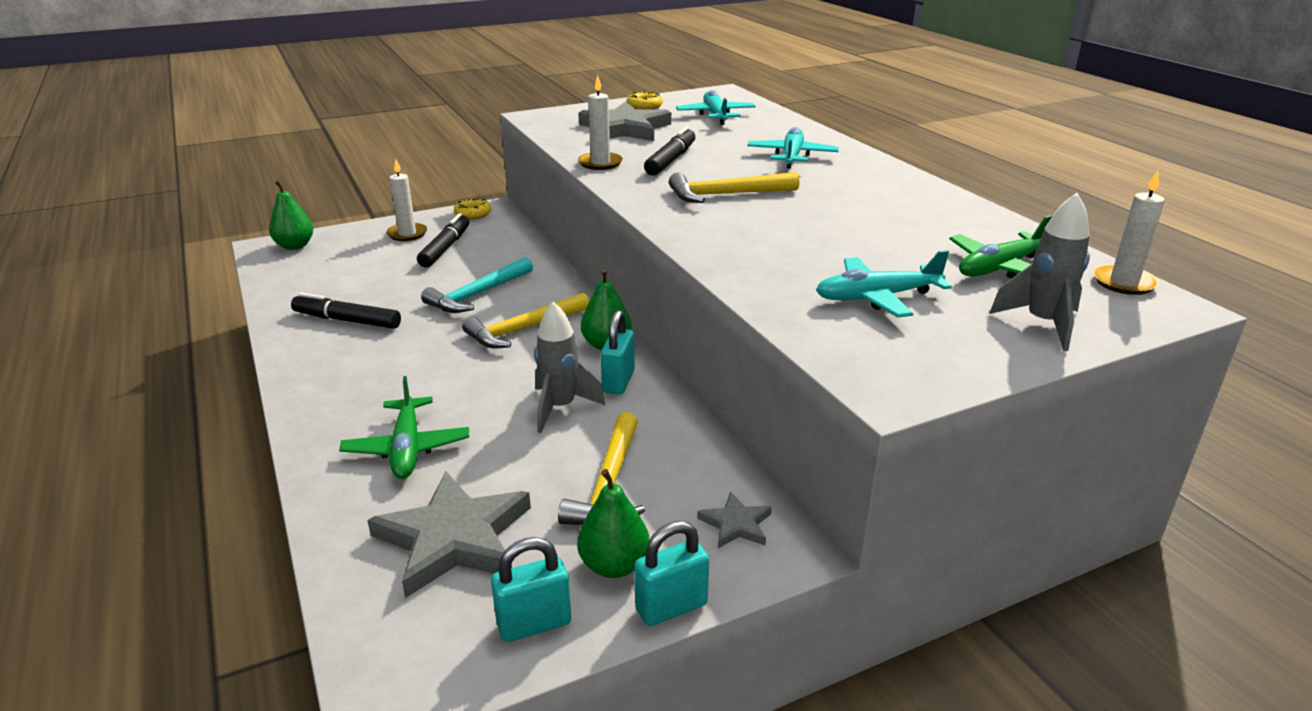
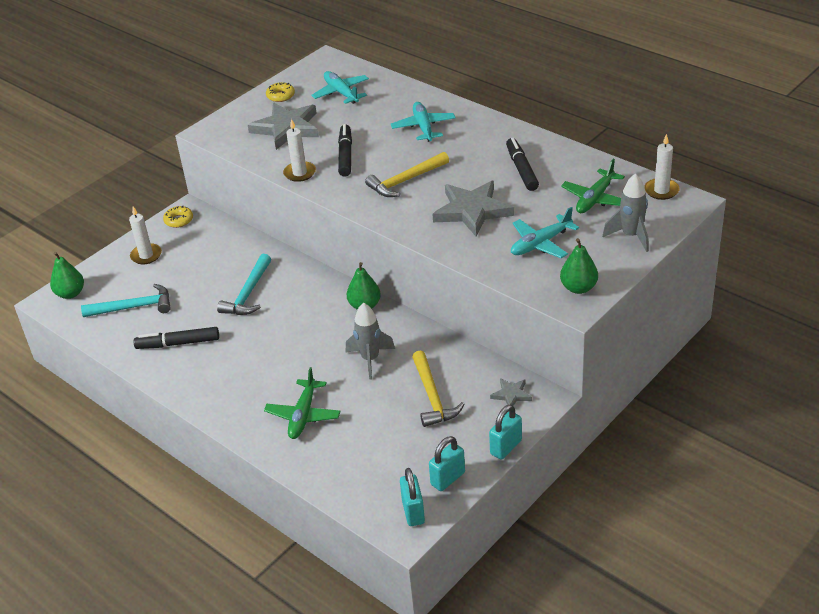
camera: 20 degrees left, 10 degrees up
green plane [339,376,469,479] -> green plane turned 45 degrees clockwise [264,367,341,439]
grey star [367,472,531,598] -> grey star moved to [433,181,514,237]
black marker [417,213,469,267] -> black marker moved to [506,138,539,191]
yellow hammer [462,293,589,348] -> none
green pear [577,469,650,578] -> green pear moved to [560,238,598,294]
turquoise padlock [601,310,635,394] -> turquoise padlock moved to [400,468,425,526]
none -> turquoise hammer [81,284,171,317]

